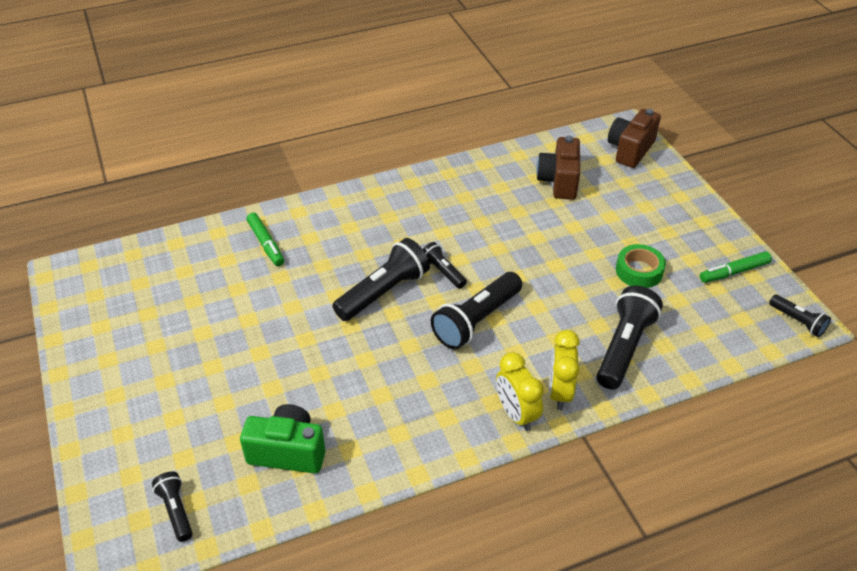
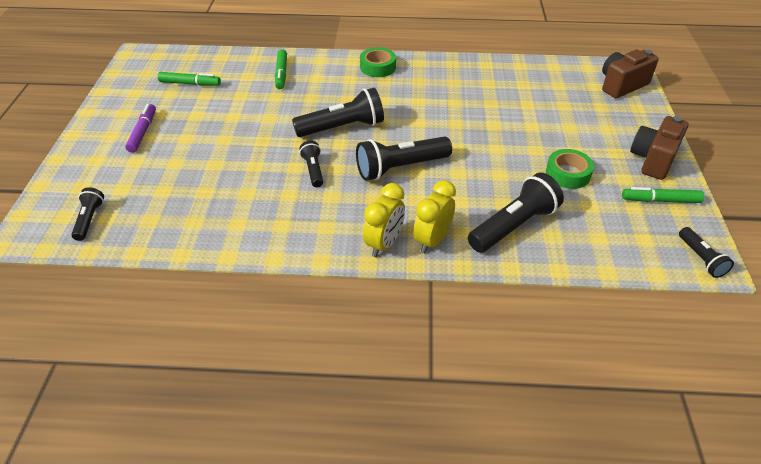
camera: 25 degrees right, 0 degrees up
green camera [240,404,326,473] -> none
black flashlight [423,242,467,288] -> black flashlight moved to [299,141,323,187]
yellow clock [496,352,544,431] -> yellow clock turned 150 degrees counterclockwise [363,183,405,257]
brown camera [536,136,580,200] -> brown camera moved to [630,116,689,180]
none -> purple marker [125,104,156,153]
none -> green marker [158,72,221,86]
none -> green tape [360,48,396,77]

